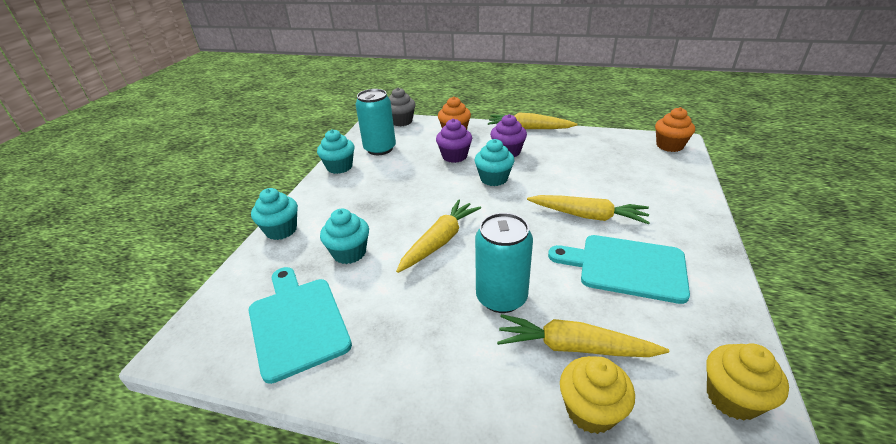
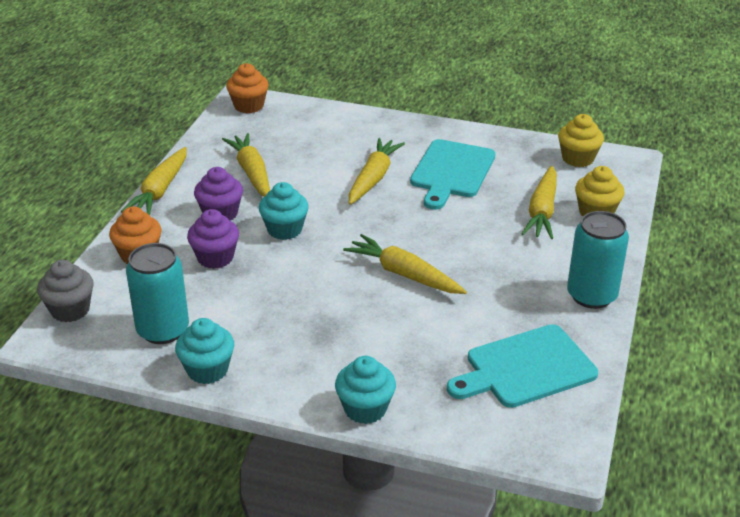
camera: 90 degrees left, 0 degrees up
turquoise cupcake [320,208,369,264] -> none
turquoise can [475,213,533,313] -> turquoise can moved to [567,211,629,309]
none -> yellow carrot [222,133,270,197]

